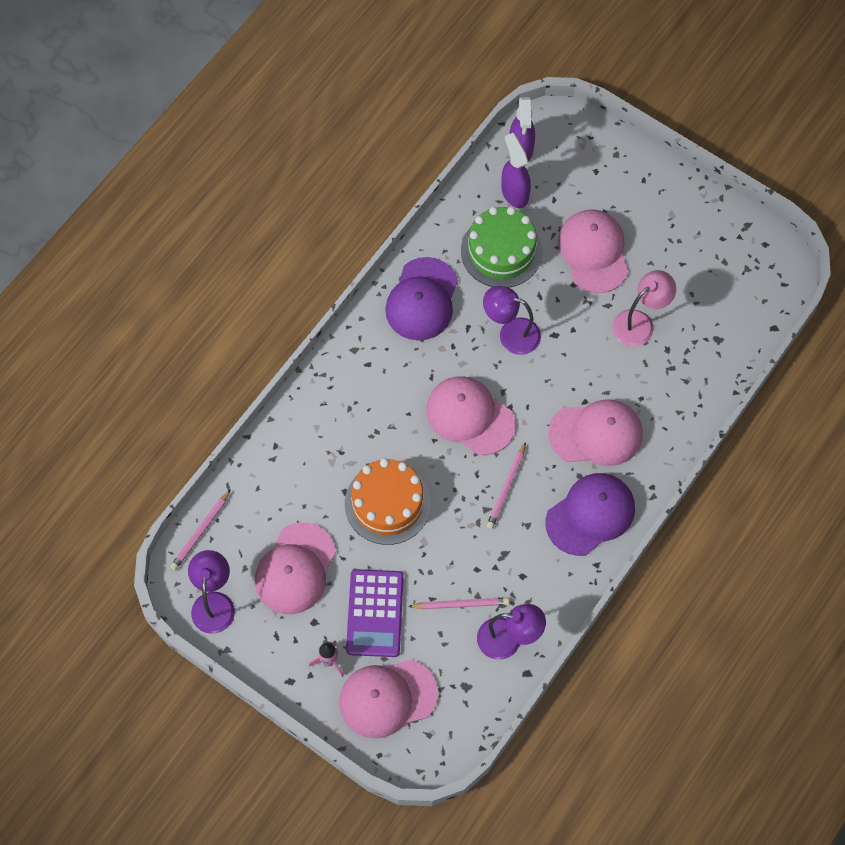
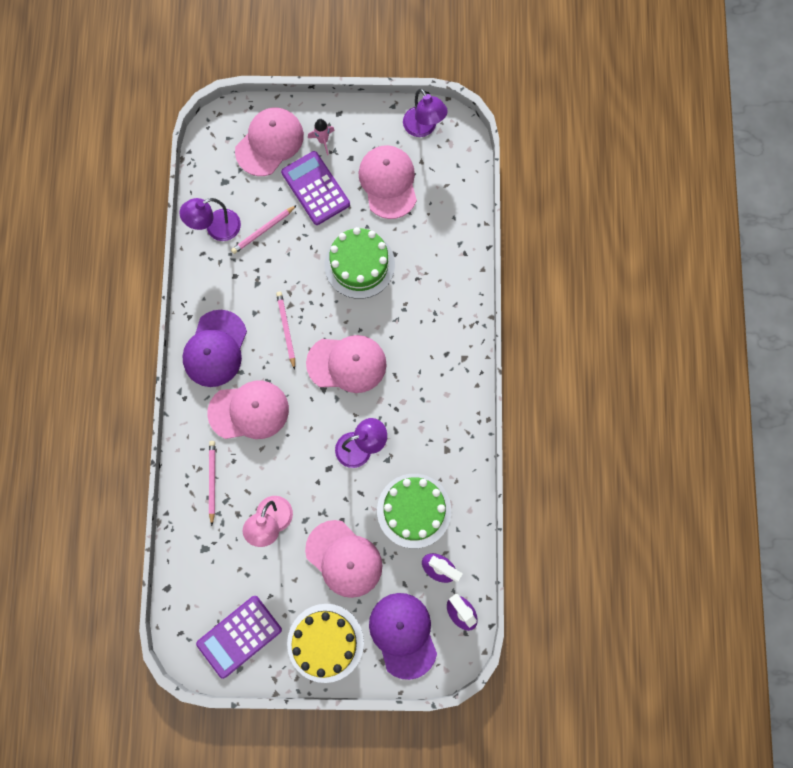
camera: 145 degrees right, 10 degrees up
pink pencil [170,489,231,570] -> pink pencil moved to [209,441,215,526]
orange cake [345,458,431,545] -> green cake [325,227,395,299]
purple cap [385,257,458,340] -> purple cap moved to [369,593,437,680]
pink cap [548,399,643,466] -> pink cap turned 150 degrees counterclockwise [207,381,289,439]
none -> purple calculator [196,596,282,679]
none -> yellow cake [287,604,364,683]

